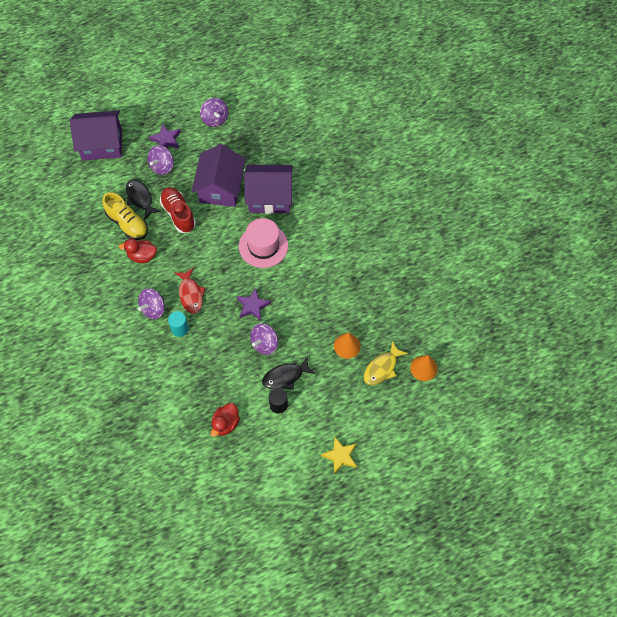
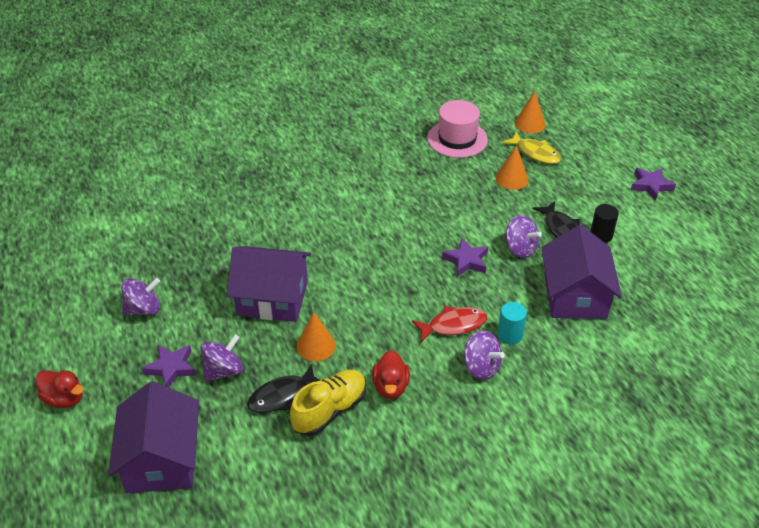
camera: 90 degrees left, 20 degrees down
purple spinning top [148,145,174,175] -> purple spinning top turned 75 degrees counterclockwise [201,334,243,382]
red shoe [160,187,196,233] -> orange cone [297,312,336,361]
red duck [211,403,240,437] -> red duck moved to [35,370,84,408]
pink hat [239,218,288,268] -> pink hat moved to [427,100,488,158]
purple house [244,165,293,214] -> purple house moved to [541,225,622,319]
yellow star [321,437,357,475] -> purple star [631,168,676,201]

